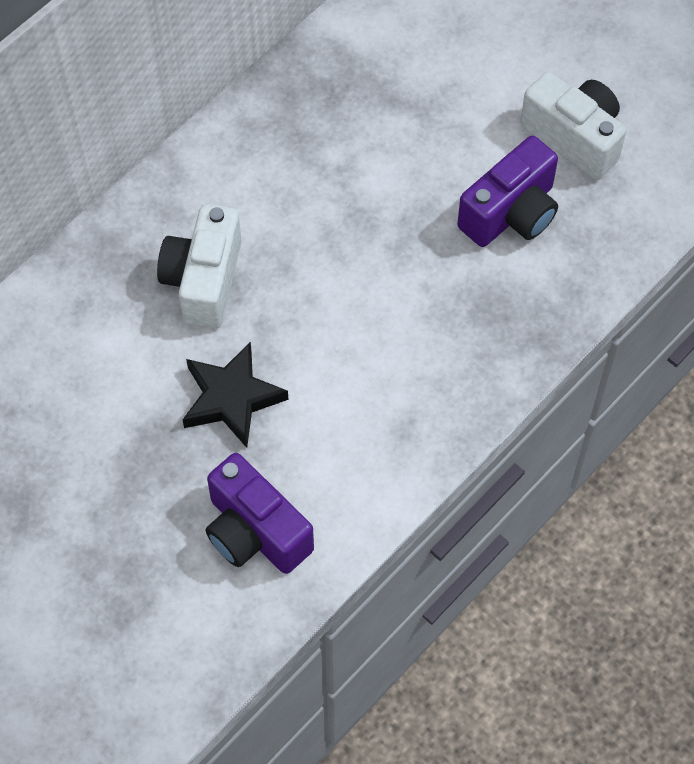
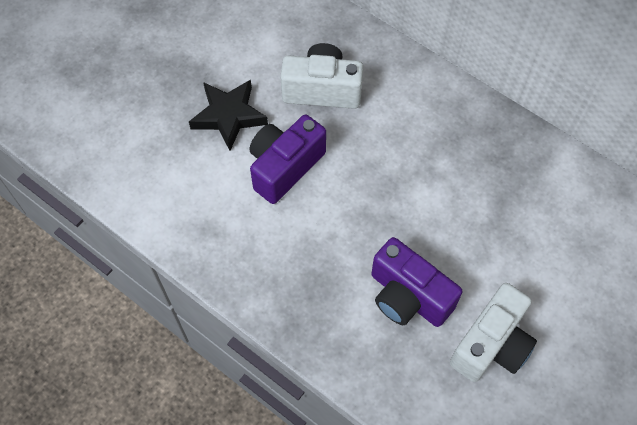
camera: 85 degrees right, 0 degrees up
purple camera [205,453,314,574] -> purple camera moved to [249,115,326,204]

